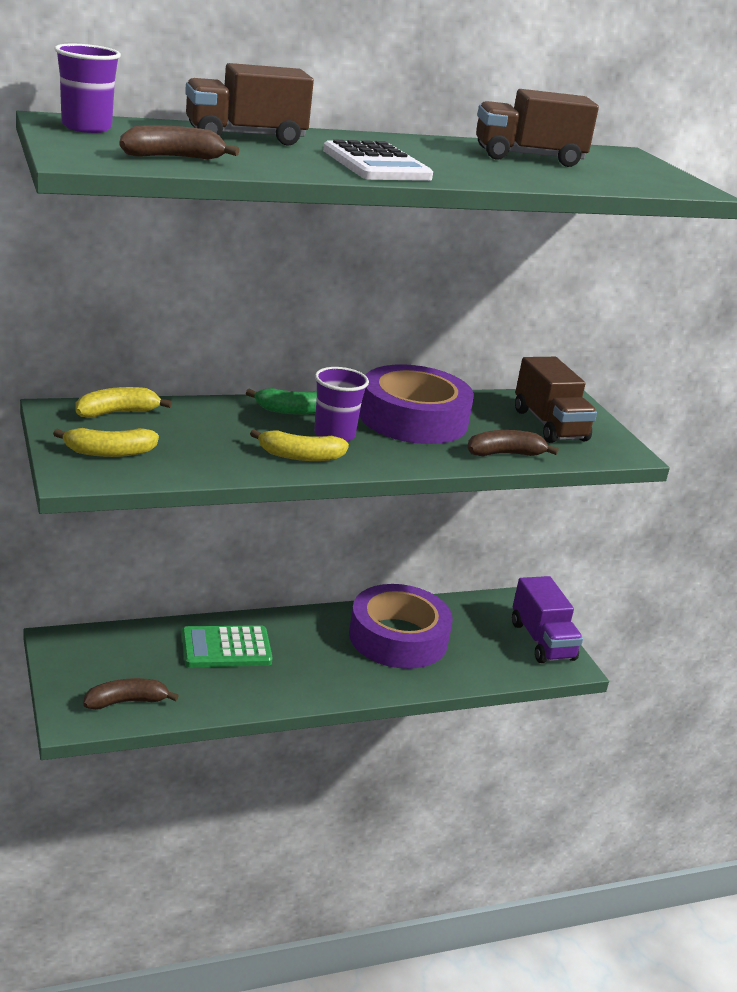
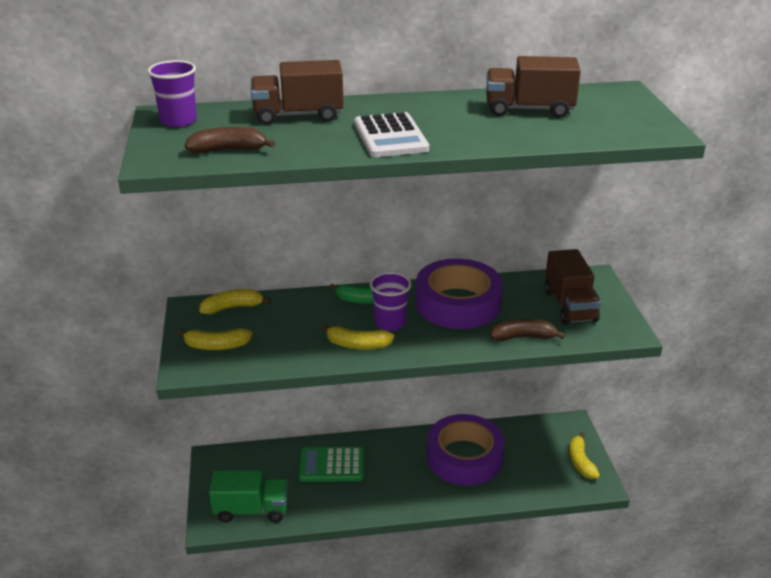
camera: 15 degrees right, 5 degrees up
brown banana [83,678,179,710] -> green truck [209,470,288,522]
purple truck [512,576,583,663] -> yellow banana [569,432,600,479]

